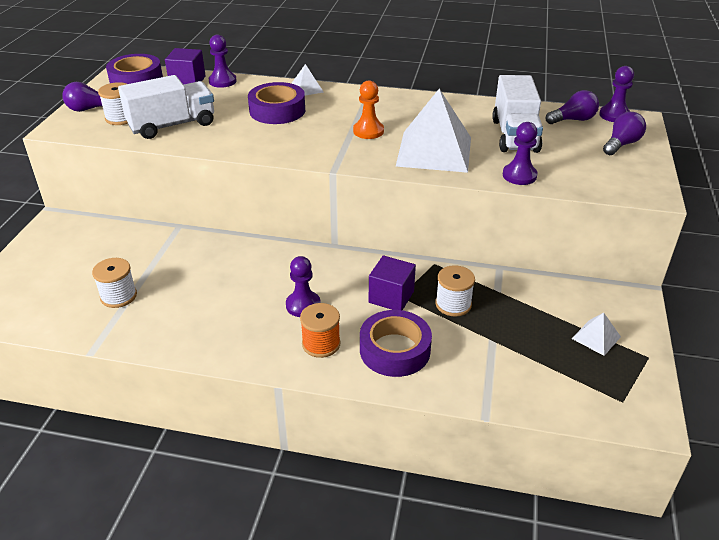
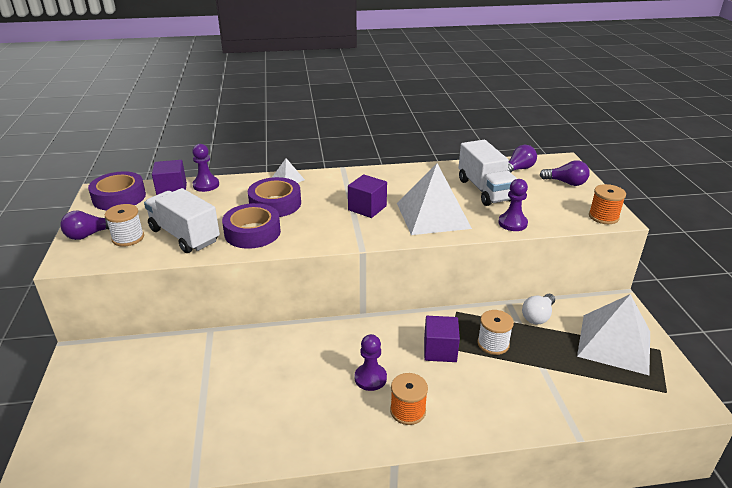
camera: 20 degrees left, 5 degrees down
white spool [92,258,137,308] -> none
white truck [118,75,214,139] -> white truck turned 90 degrees counterclockwise [144,188,220,253]
orange pawn [353,80,384,139] -> purple cube [348,174,387,218]
purple tape [360,310,432,377] -> purple tape moved to [222,203,281,249]
white pyramid [572,313,621,356] -> white pyramid [577,294,650,375], size x2.23
purple pawn [599,66,634,122] -> none
purple light bulb [603,112,646,155] -> purple light bulb turned 90 degrees clockwise [540,160,590,186]
none -> white light bulb [522,294,555,324]
none -> orange spool [589,184,626,224]

